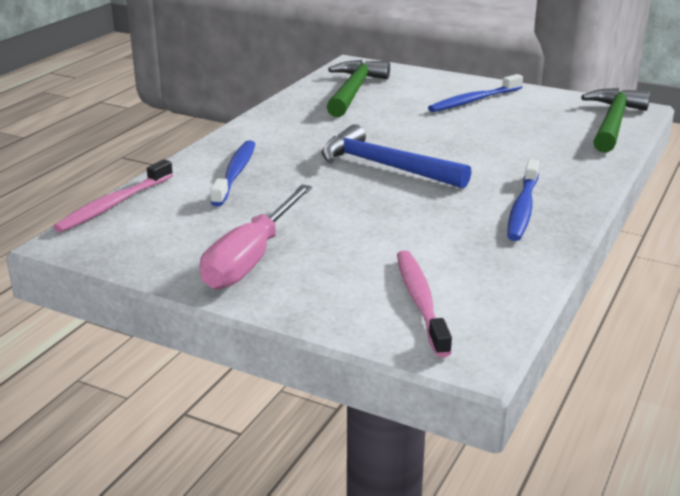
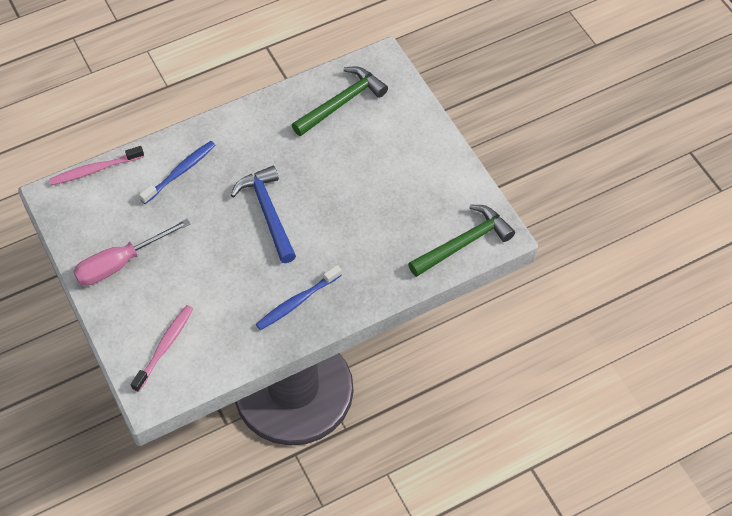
camera: 35 degrees right, 30 degrees up
blue toothbrush [428,74,523,112] -> none

